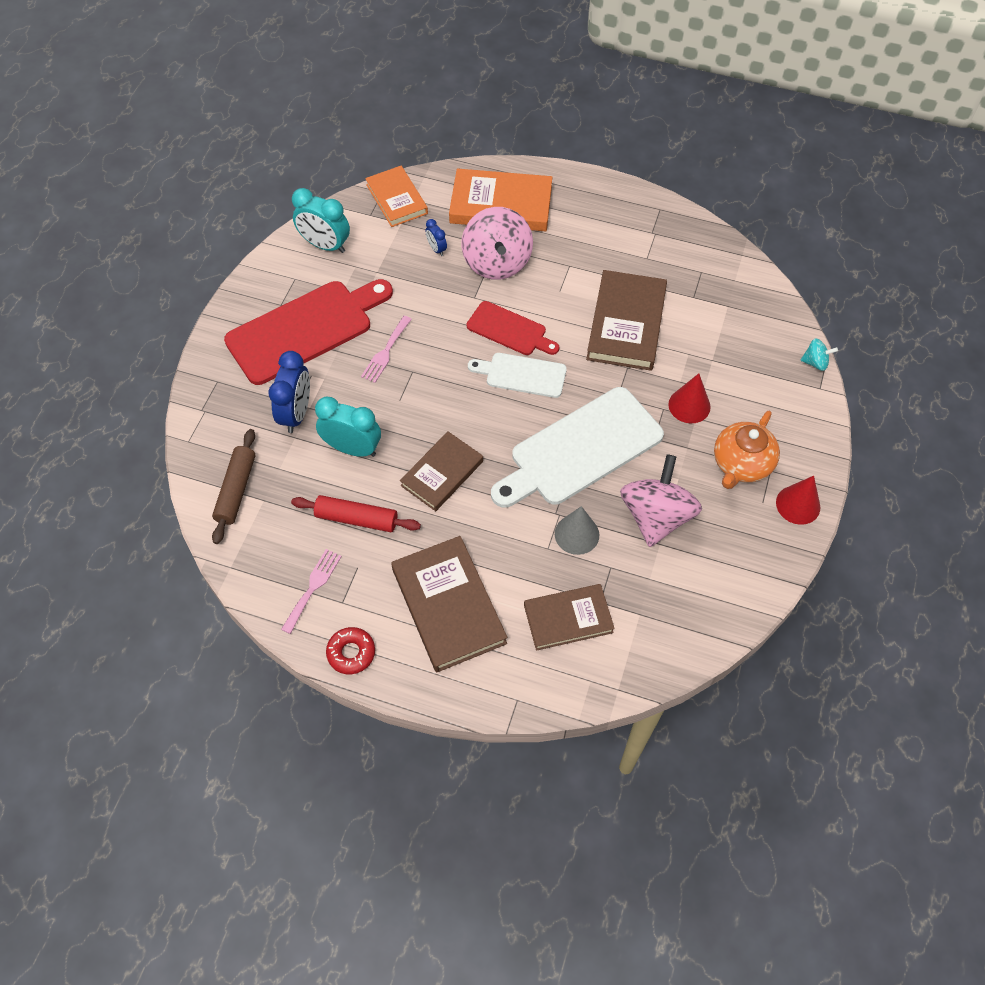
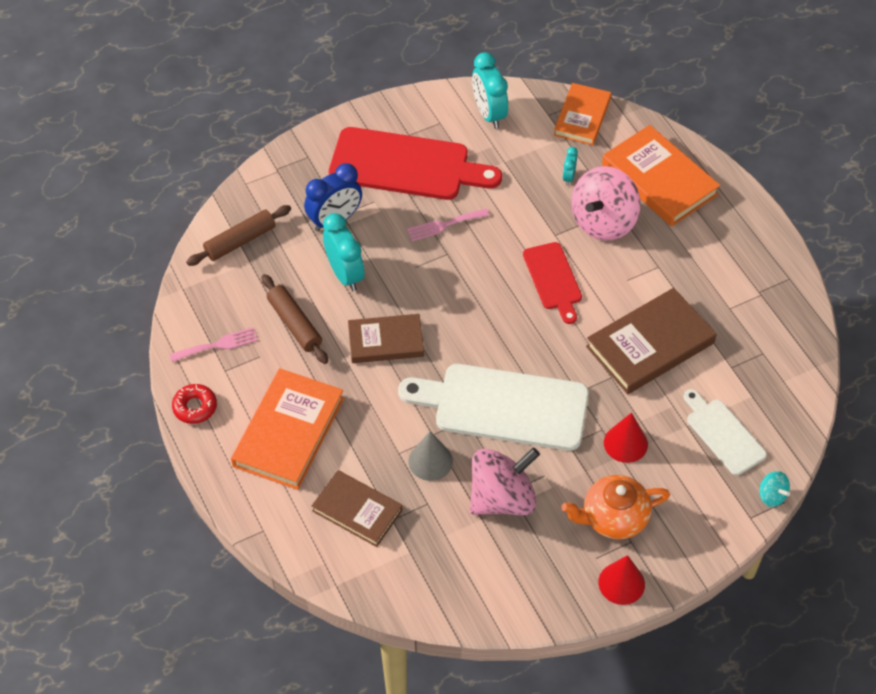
camera: 45 degrees right, 5 degrees down
red rolling pin [291,495,421,532] -> brown rolling pin [261,274,328,364]
brown book [391,536,507,672] -> orange book [231,368,344,490]
blue clock [425,219,447,256] -> turquoise clock [563,147,578,186]
white cutting board [468,353,567,398] -> white cutting board moved to [684,389,767,475]

